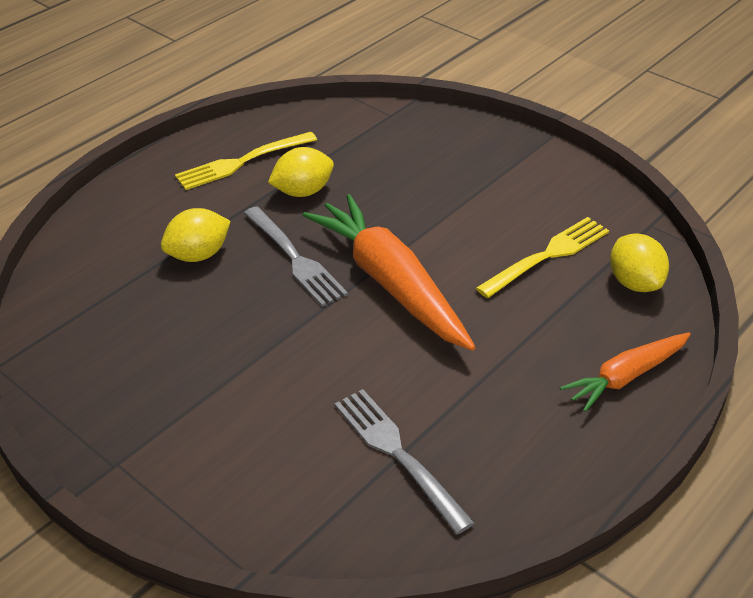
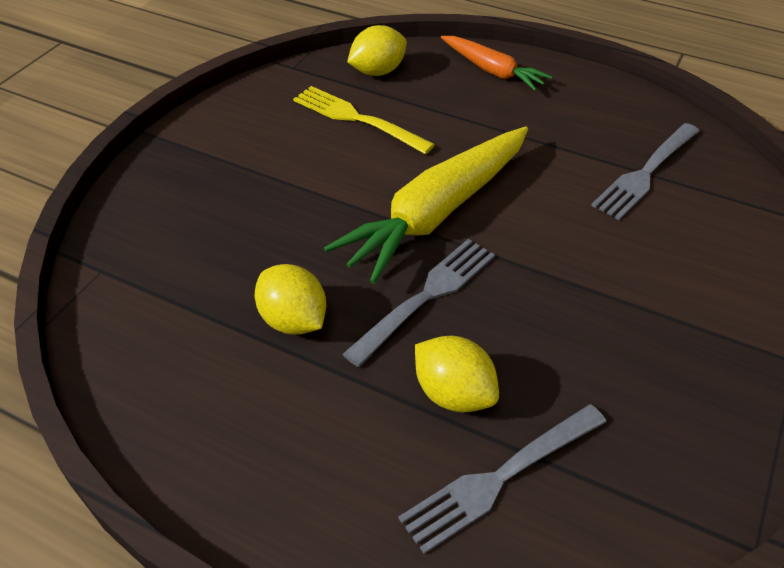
camera: 105 degrees left, 5 degrees up
yellow fork [175,132,317,190] -> none
orange carrot [303,194,476,351] -> yellow carrot [324,126,528,284]
none -> grey fork [398,404,606,554]

